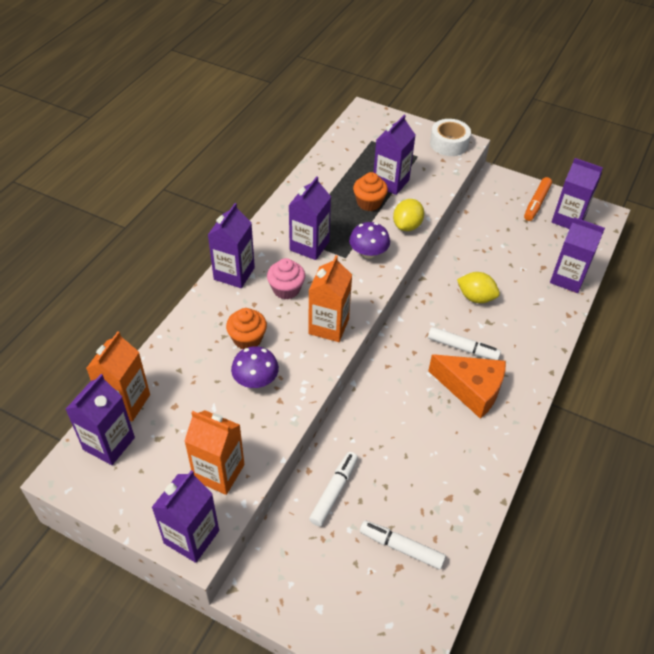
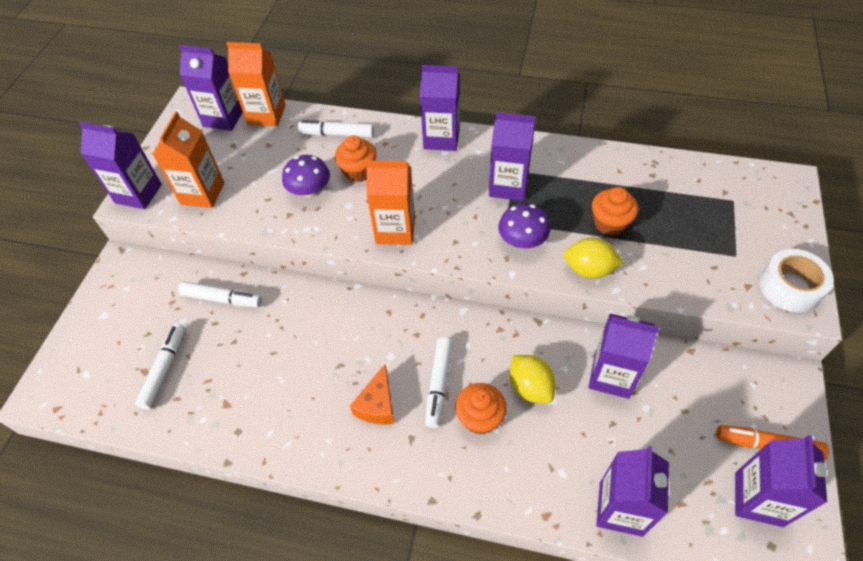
camera: 80 degrees right, 5 degrees up
pink cupcake [267,258,305,299] -> none
purple carton [374,115,415,195] -> purple carton moved to [589,314,659,399]
orange cheese [428,354,506,419] -> orange cheese [350,364,395,424], size x0.62
yellow lemon [457,272,500,303] -> yellow lemon turned 45 degrees counterclockwise [510,355,556,403]
none -> white marker [297,120,374,138]
none -> orange cupcake [455,383,507,434]

